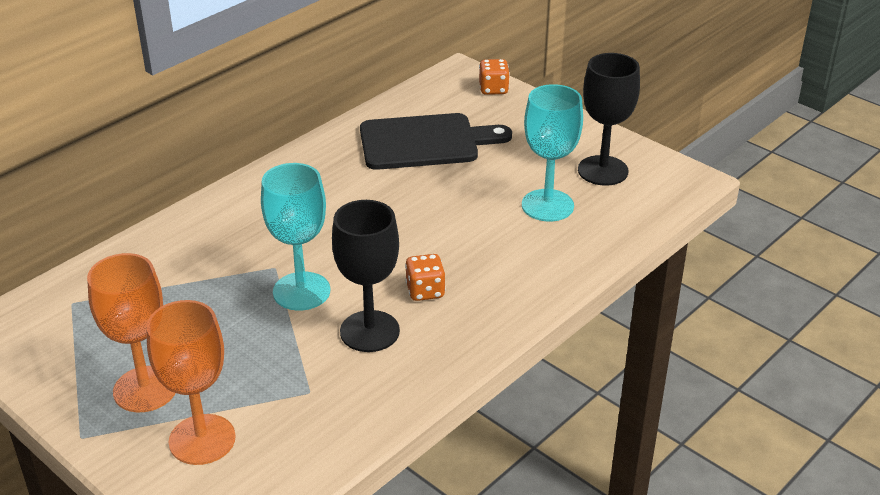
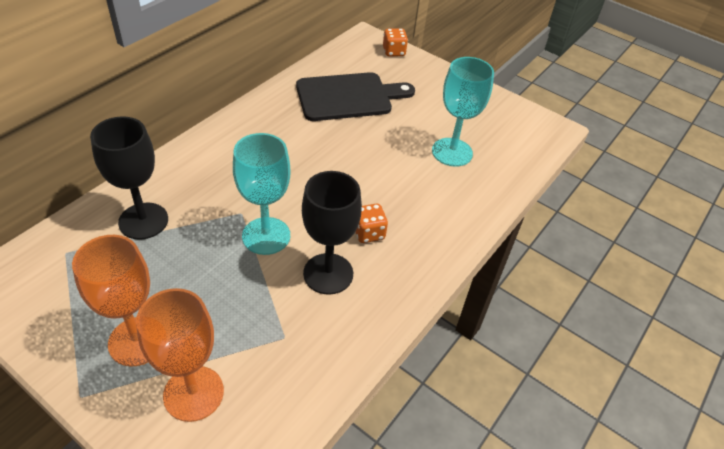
camera: 10 degrees left, 10 degrees up
black goblet [578,53,640,186] -> black goblet moved to [90,116,168,240]

